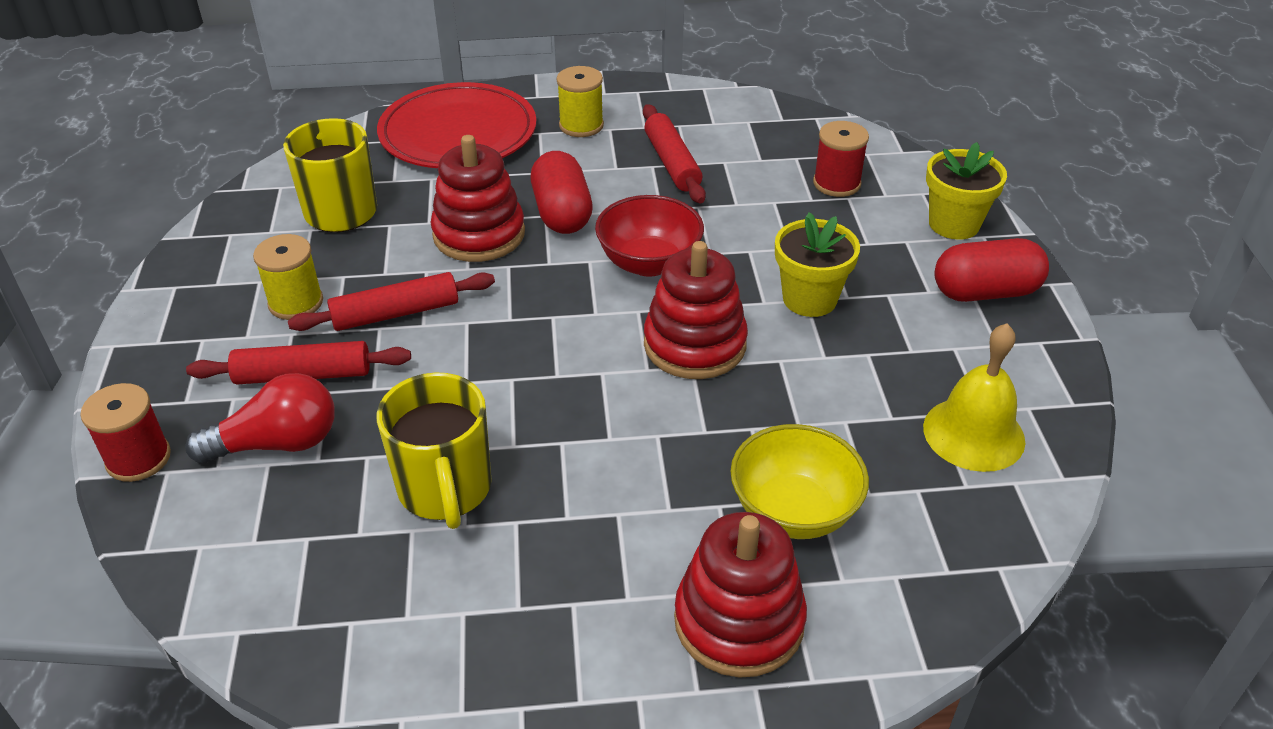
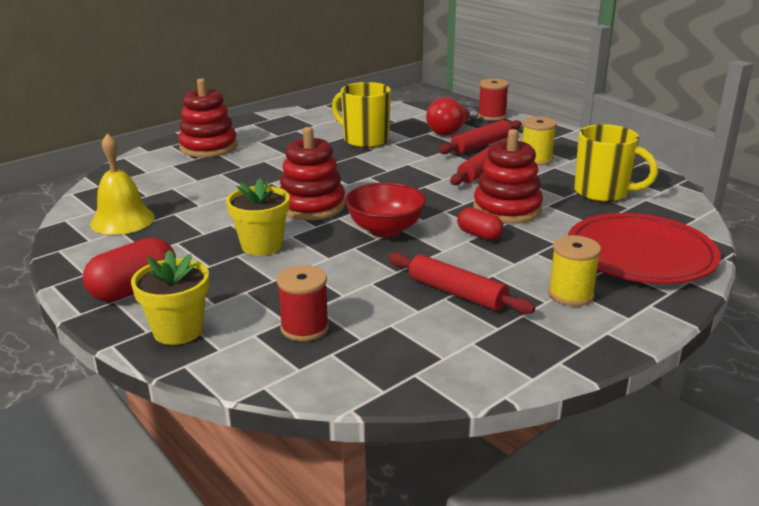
camera: 145 degrees right, 15 degrees down
red capsule [531,151,593,234] -> red capsule [457,207,504,240], size x0.60
yellow bowl [730,424,869,539] -> none

